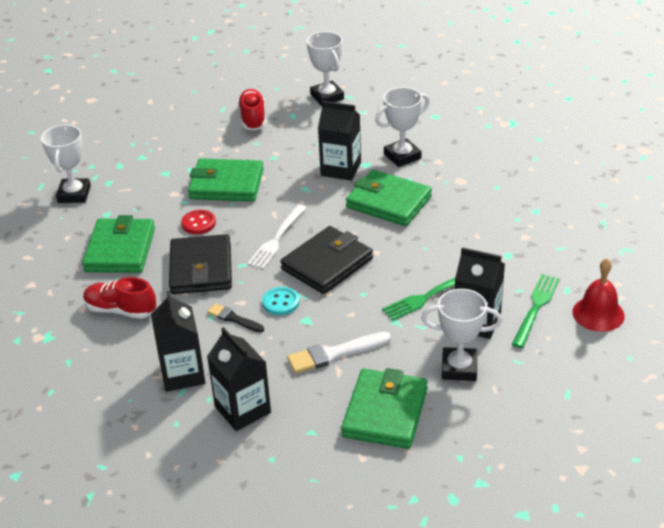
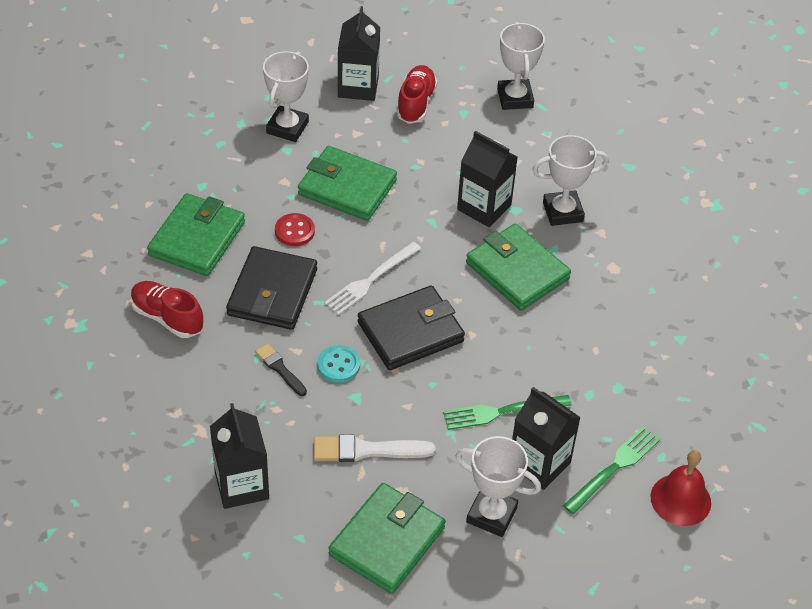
camera: 15 degrees right, 10 degrees up
white trophy [41,125,91,203] -> white trophy moved to [263,51,309,142]
black carton [151,291,205,392] -> black carton moved to [338,6,380,101]

